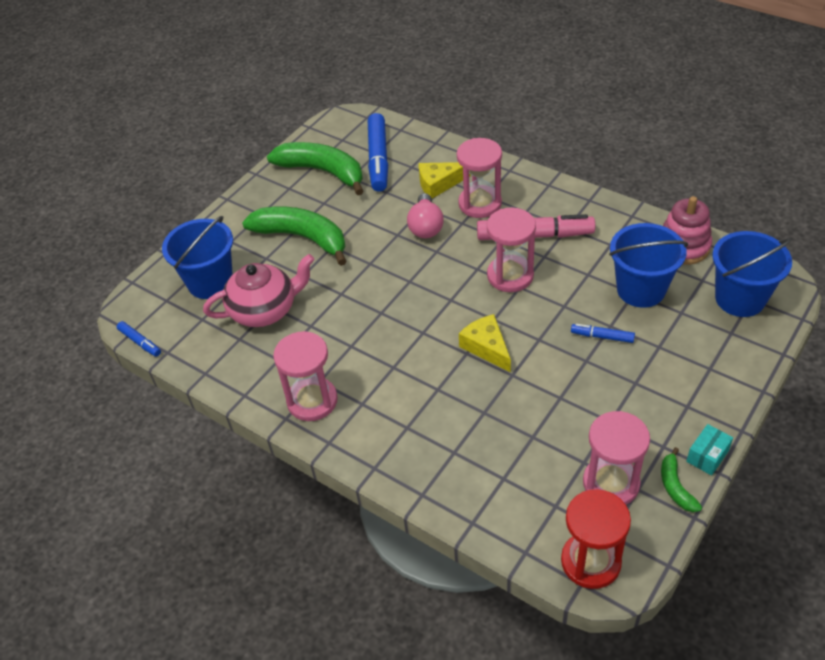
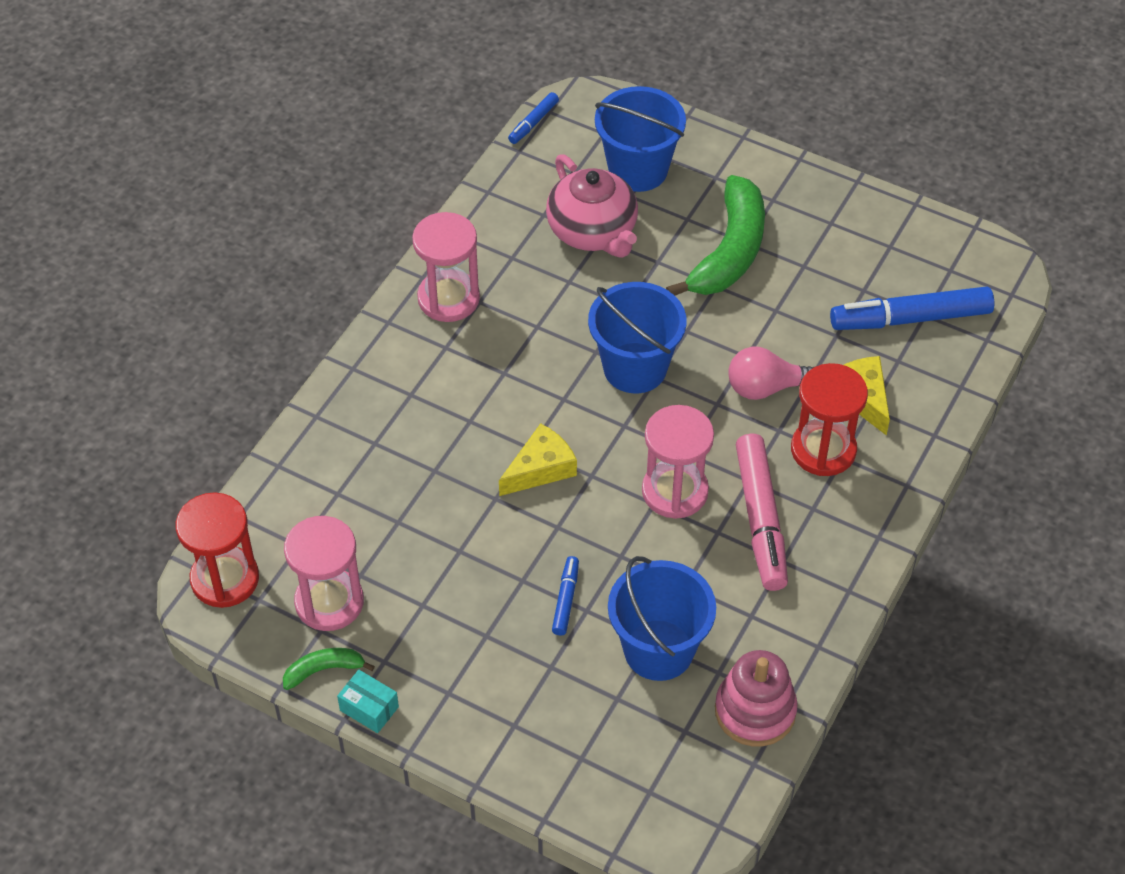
camera: 80 degrees right, 5 degrees up
green banana [267,142,364,195] -> none
pink hourglass [457,138,502,218] -> red hourglass [791,363,868,476]
blue bucket [712,231,792,317] -> blue bucket moved to [588,282,687,393]

